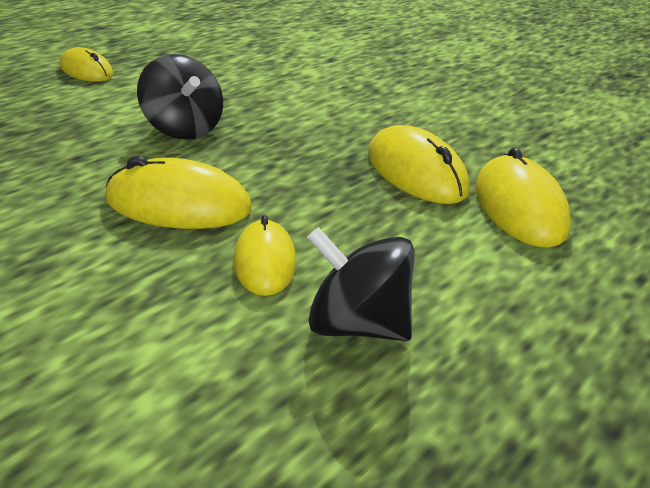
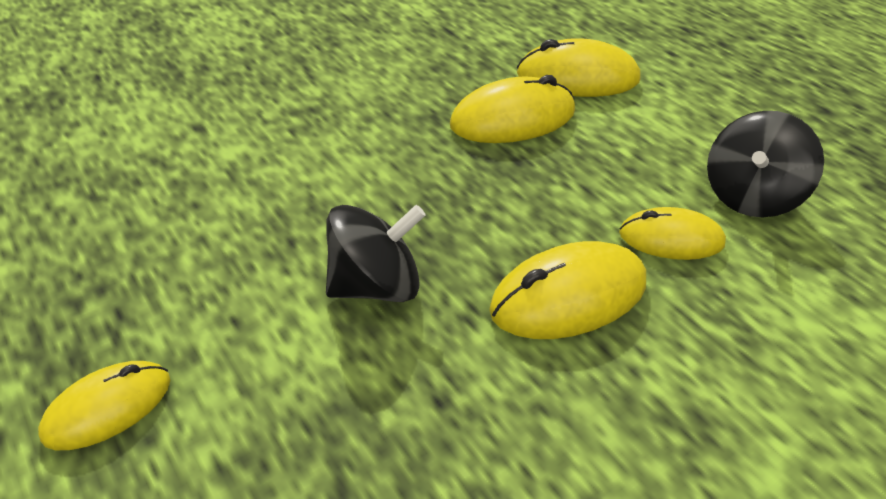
camera: 75 degrees left, 10 degrees up
yellow mouse [105,156,252,229] -> yellow mouse turned 45 degrees clockwise [489,241,646,339]

